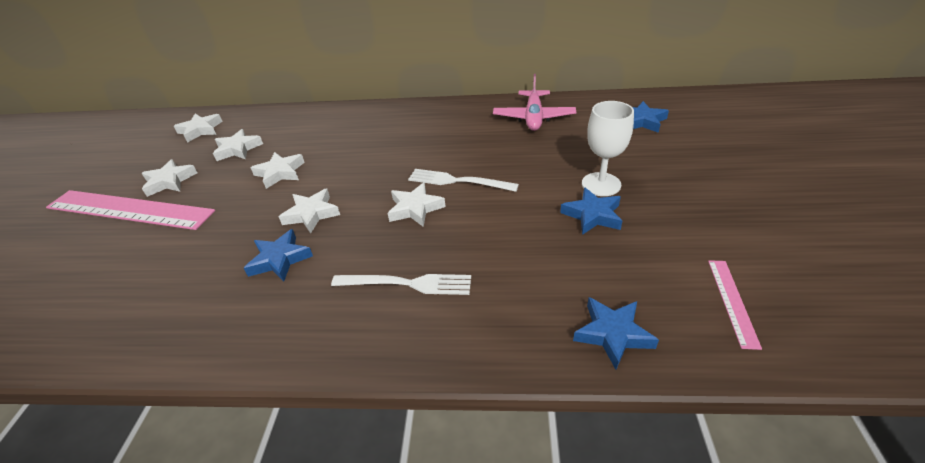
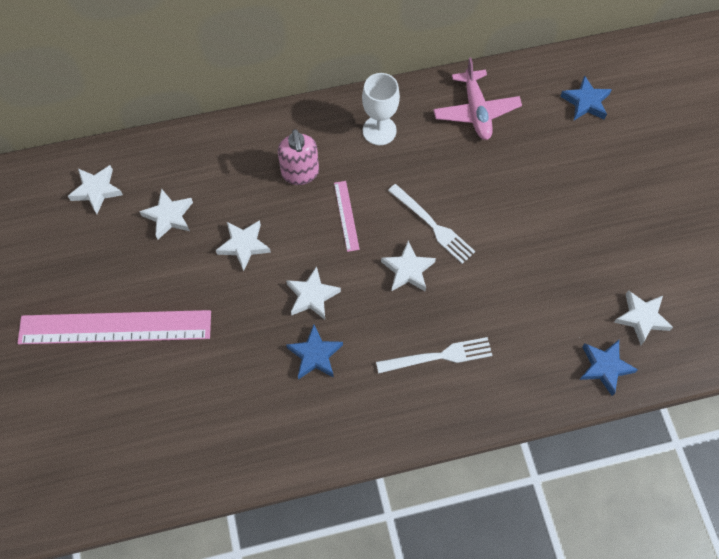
camera: 20 degrees left, 25 degrees up
white star [142,159,197,197] -> white star moved to [614,290,673,345]
white fork [408,169,519,192] -> white fork turned 135 degrees counterclockwise [388,184,476,264]
blue star [560,187,622,235] -> none
white goblet [582,101,634,196] -> white goblet moved to [362,73,400,145]
pink ruler [708,260,762,350] -> pink ruler moved to [334,181,360,252]
none -> pink soap dispenser [278,129,319,185]

